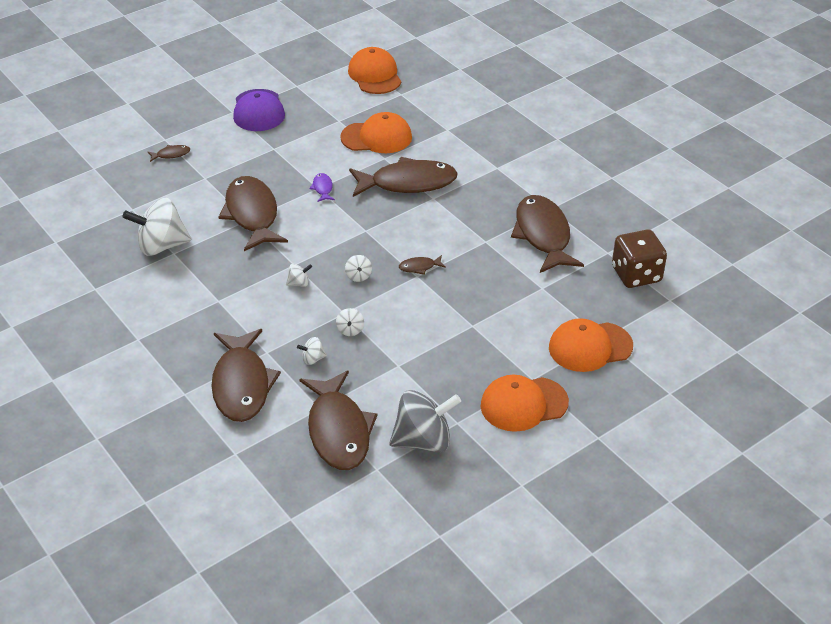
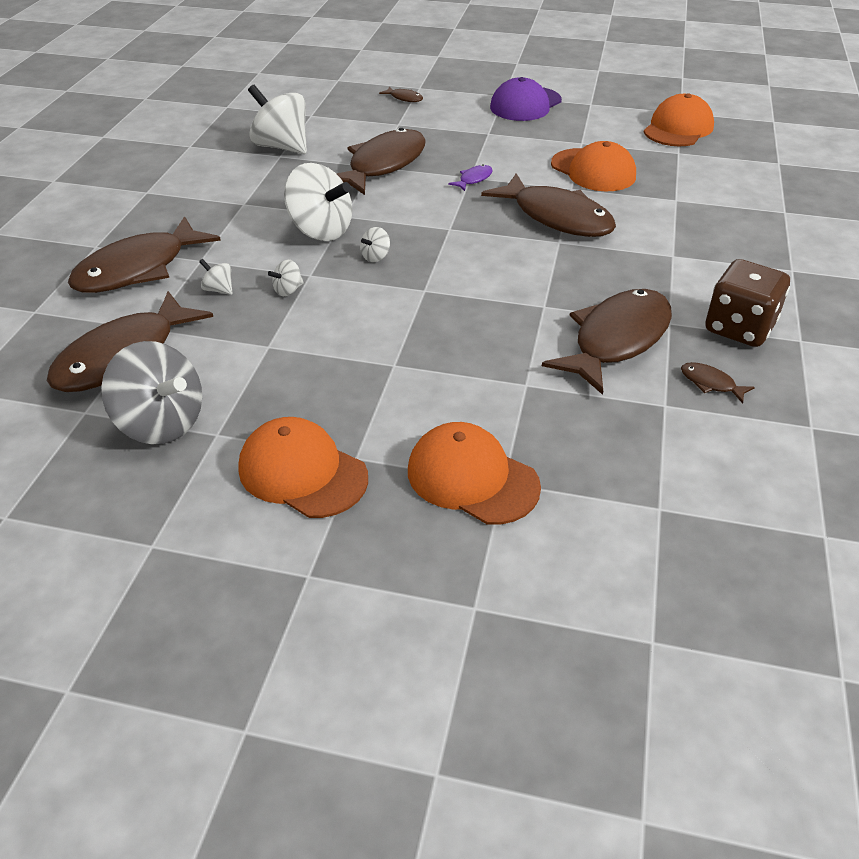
camera: 50 degrees right, 0 degrees up
white spinning top [286,264,312,287] -> white spinning top [284,163,352,241], size x2.30
brown fish [399,255,446,275] -> brown fish moved to [681,362,755,403]
brown dice [612,230,667,288] -> brown dice moved to [705,259,790,347]

